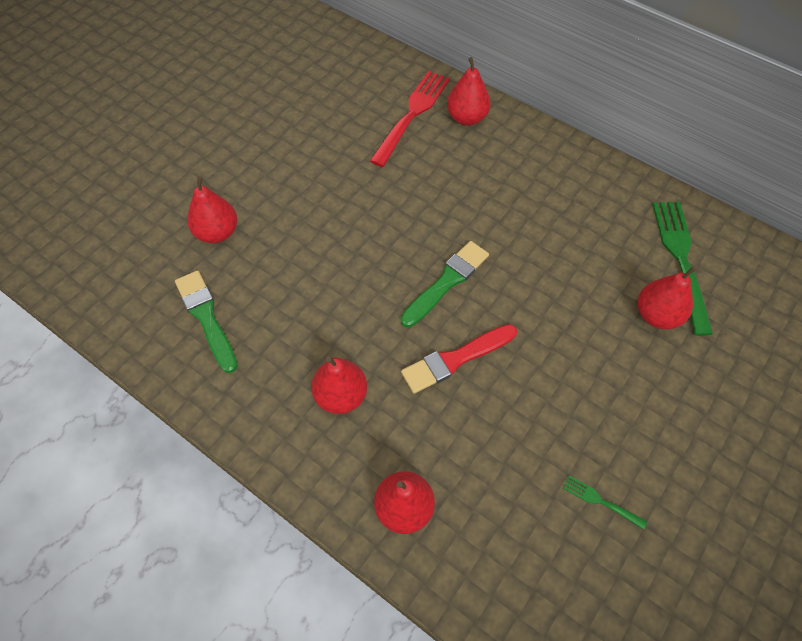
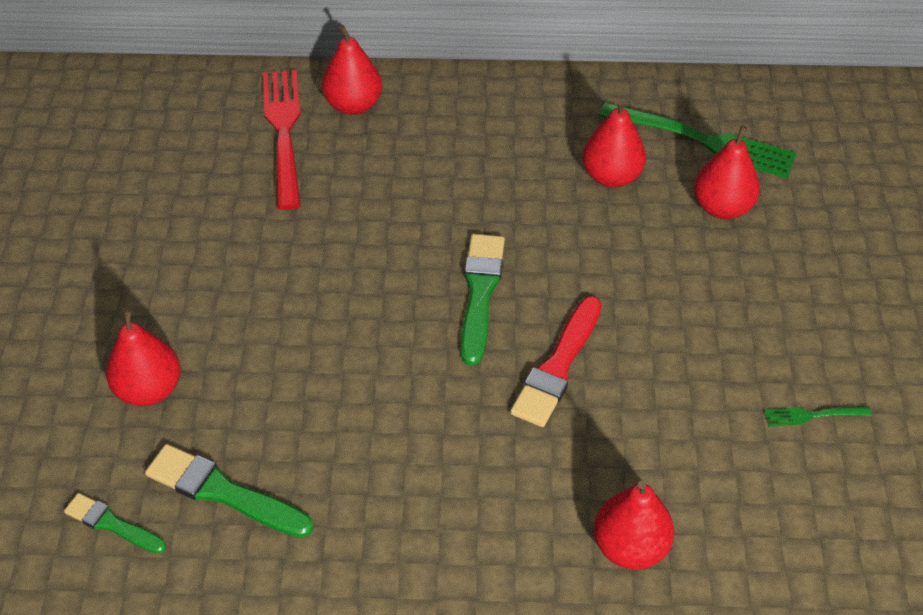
camera: 35 degrees left, 10 degrees down
red pear [311,357,367,414] -> red pear moved to [582,99,646,188]
green fork [652,202,713,336] -> green fork turned 150 degrees clockwise [599,102,797,178]
none -> green brush [64,493,166,554]

